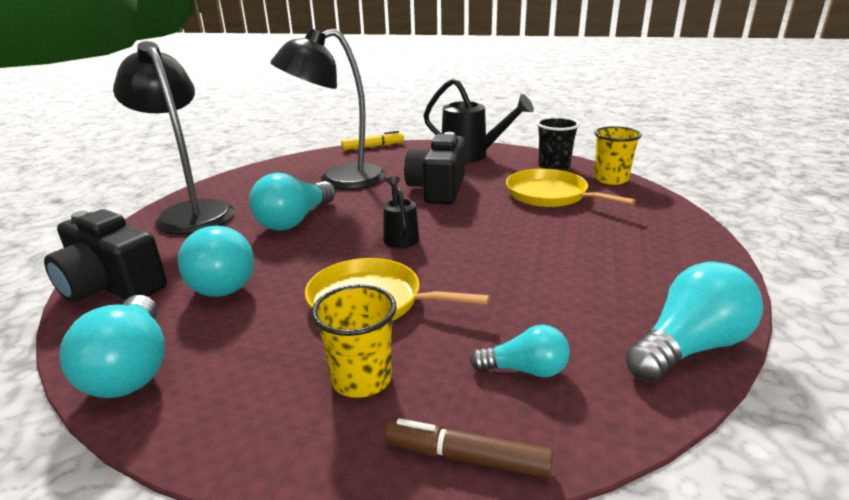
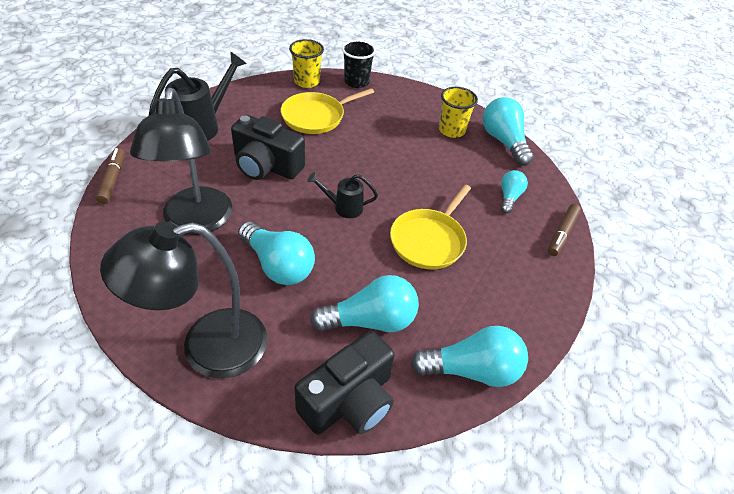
camera: 80 degrees left, 20 degrees up
yellow cup [311,284,397,398] -> yellow cup moved to [439,87,478,138]
yellow marker [341,131,404,150] -> brown marker [96,148,125,204]
black cup [537,117,580,171] -> black cup moved to [342,40,376,88]

